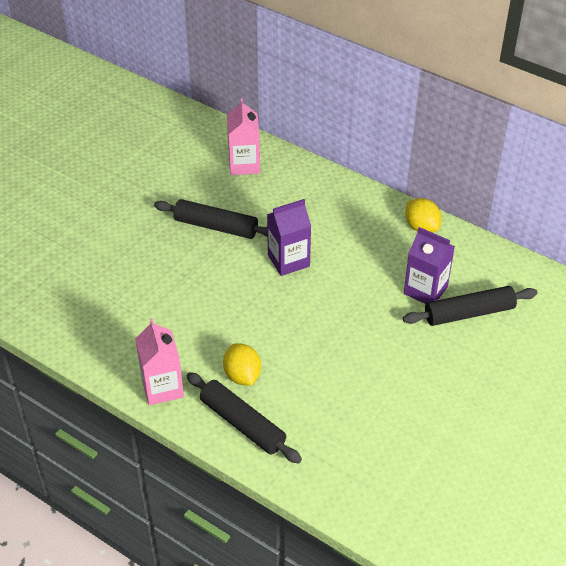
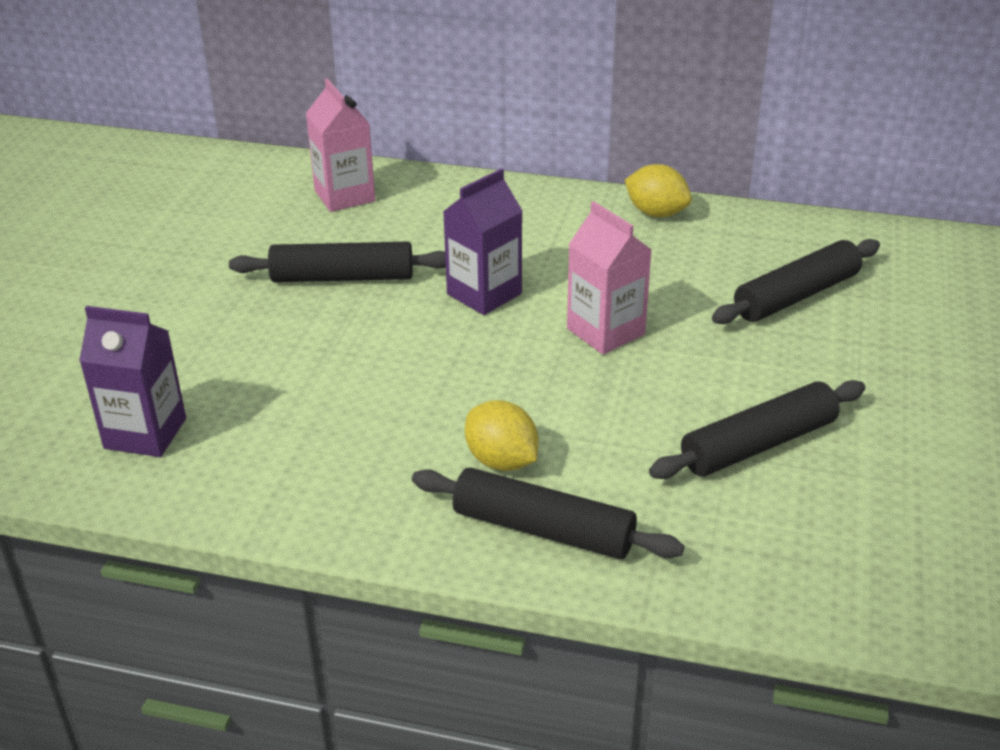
camera: 20 degrees left, 10 degrees down
pink carton [135,319,184,405] -> pink carton moved to [567,201,651,354]
purple carton [404,227,455,304] -> purple carton moved to [79,306,186,457]
none -> black rolling pin [649,380,865,479]

